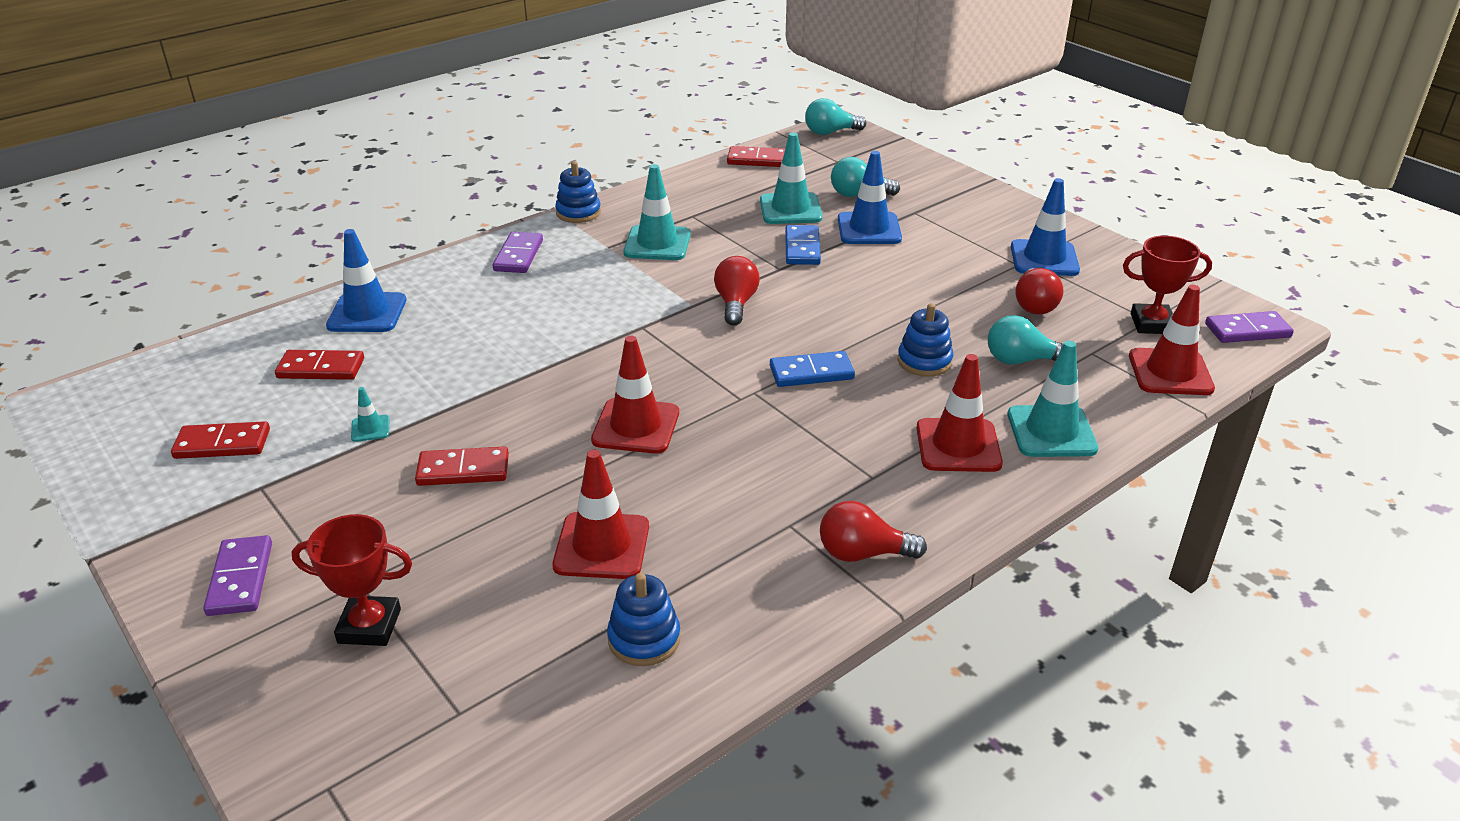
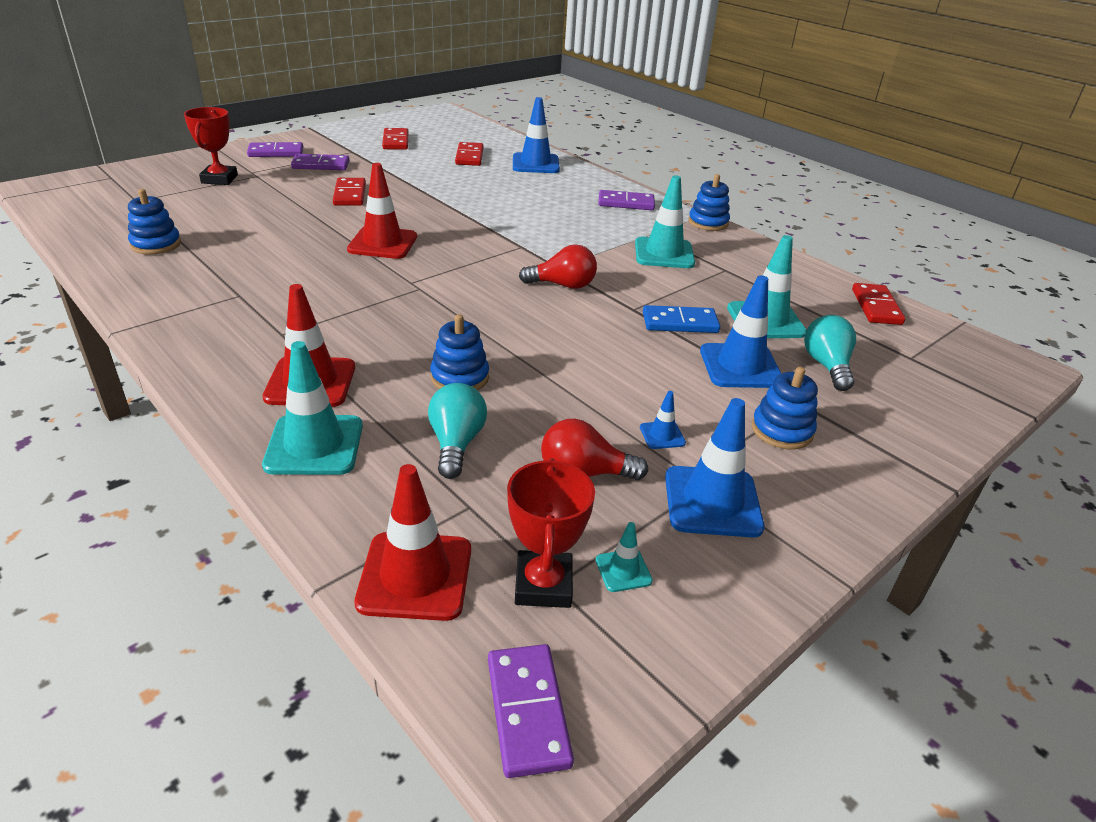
camera: 85 degrees right, 0 degrees up
turquoise traffic cone [351,387,389,442] -> turquoise traffic cone moved to [596,522,653,592]
red traffic cone [553,450,649,579] -> none
blue domino [770,351,855,387] -> none
turquoise light bulb [805,98,866,135] -> none
red light bulb [820,501,927,562] -> none
none -> purple domino [291,154,349,170]
none -> blue traffic cone [640,391,686,449]
none -> blue stacking toy [752,367,818,450]

